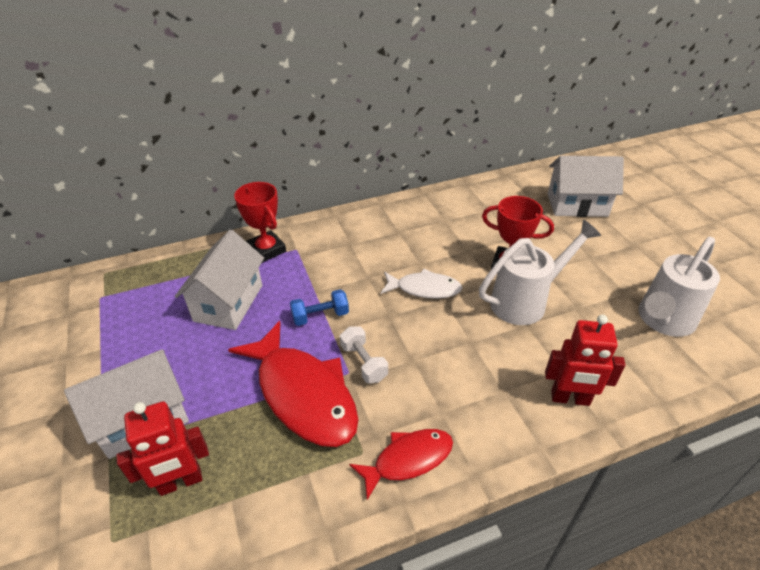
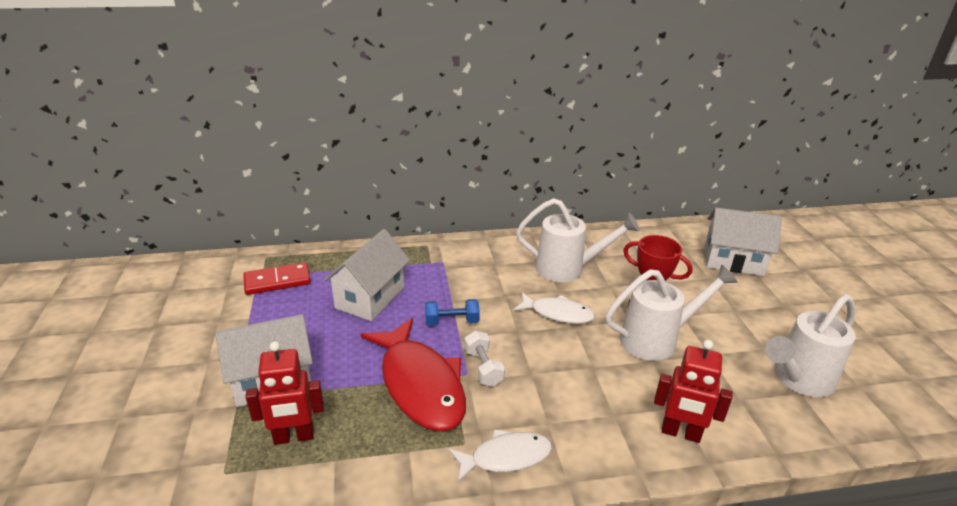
camera: 10 degrees right, 10 degrees down
red trophy [234,182,286,263] -> none
red fish [349,429,453,500] -> white fish [449,429,552,482]
none -> red domino [243,262,311,295]
none -> white watering can [516,198,640,282]

